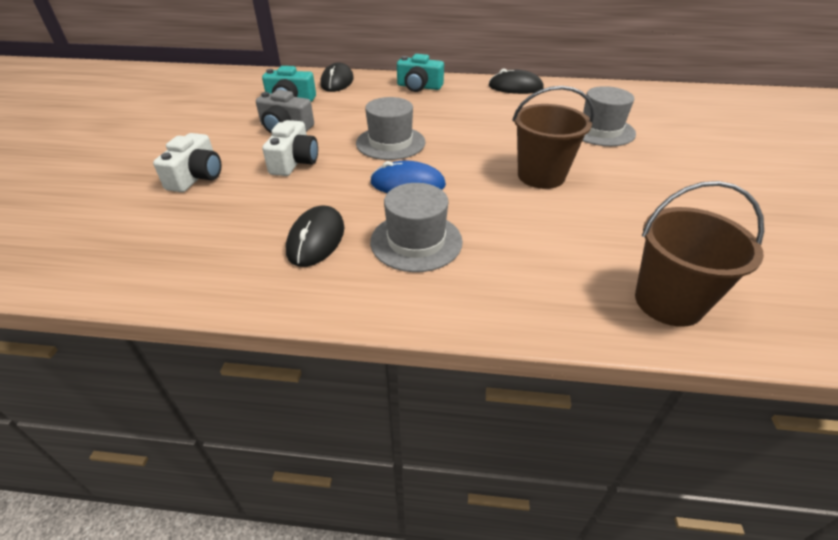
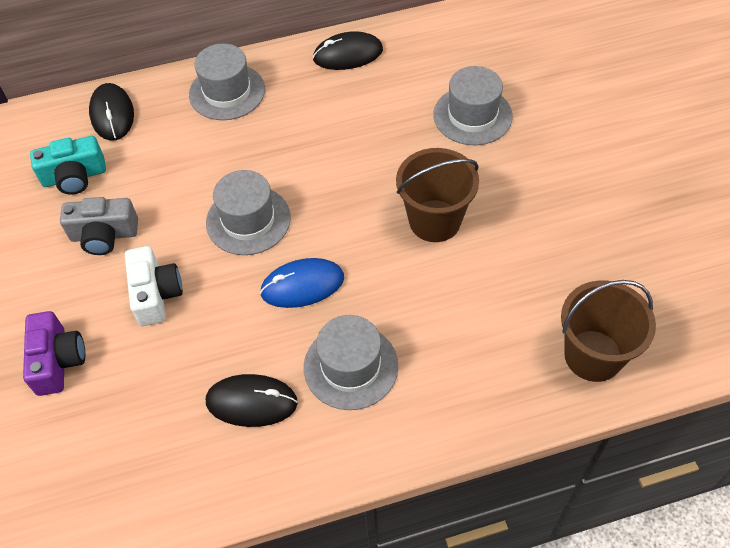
camera: 20 degrees left, 15 degrees up
white camera [153,133,221,192] -> purple camera [23,311,85,396]
black mouse [286,206,344,267] -> black mouse turned 75 degrees counterclockwise [206,374,298,427]
turquoise camera [397,54,444,92] -> grey hat [189,44,265,120]

